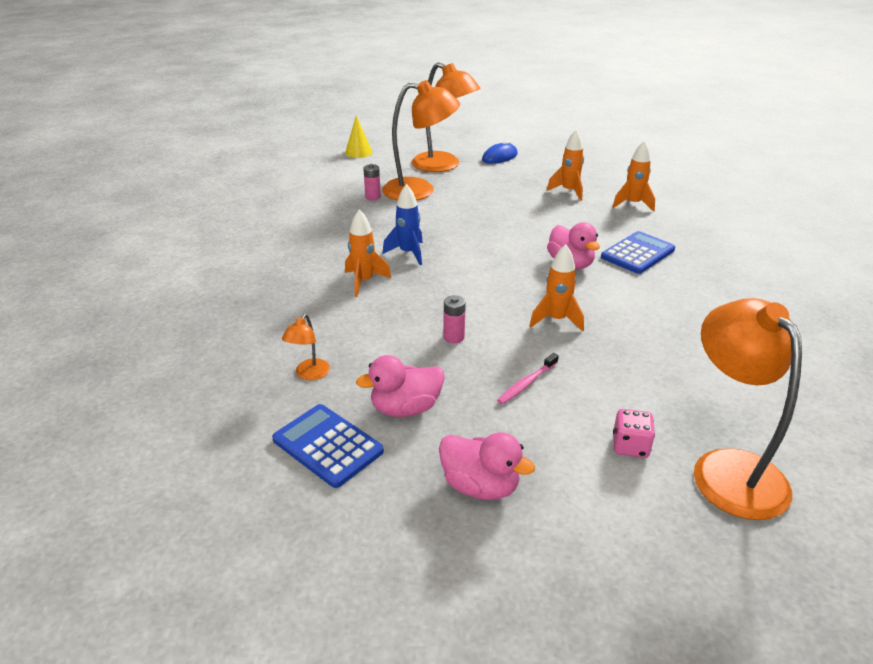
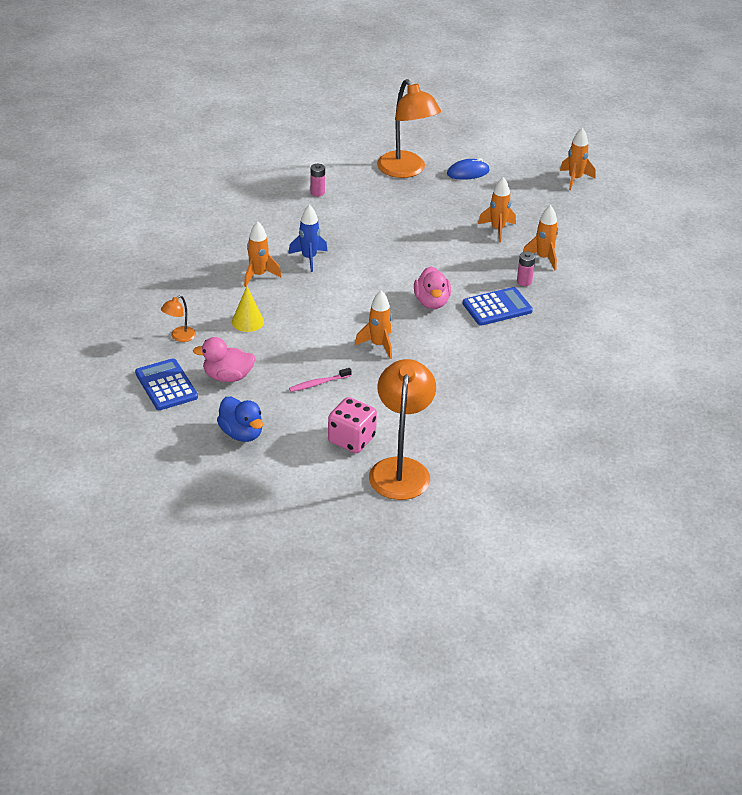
camera: 20 degrees right, 5 degrees up
yellow cone [345,115,372,158] -> yellow cone moved to [232,286,264,332]
orange lamp [382,80,460,200] -> none
pink duck [439,432,535,500] -> blue duck [217,397,263,442]
pink battery [443,295,466,343] -> pink battery moved to [517,252,535,286]
pink dice [613,409,655,458] -> pink dice [328,397,377,453], size x1.59
none -> orange rocket [560,128,595,190]

